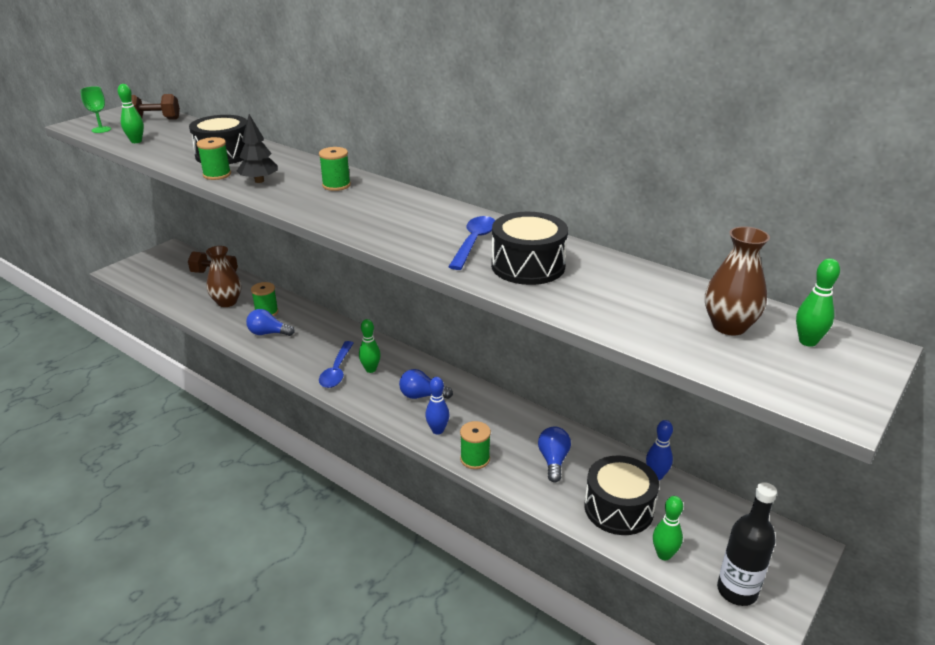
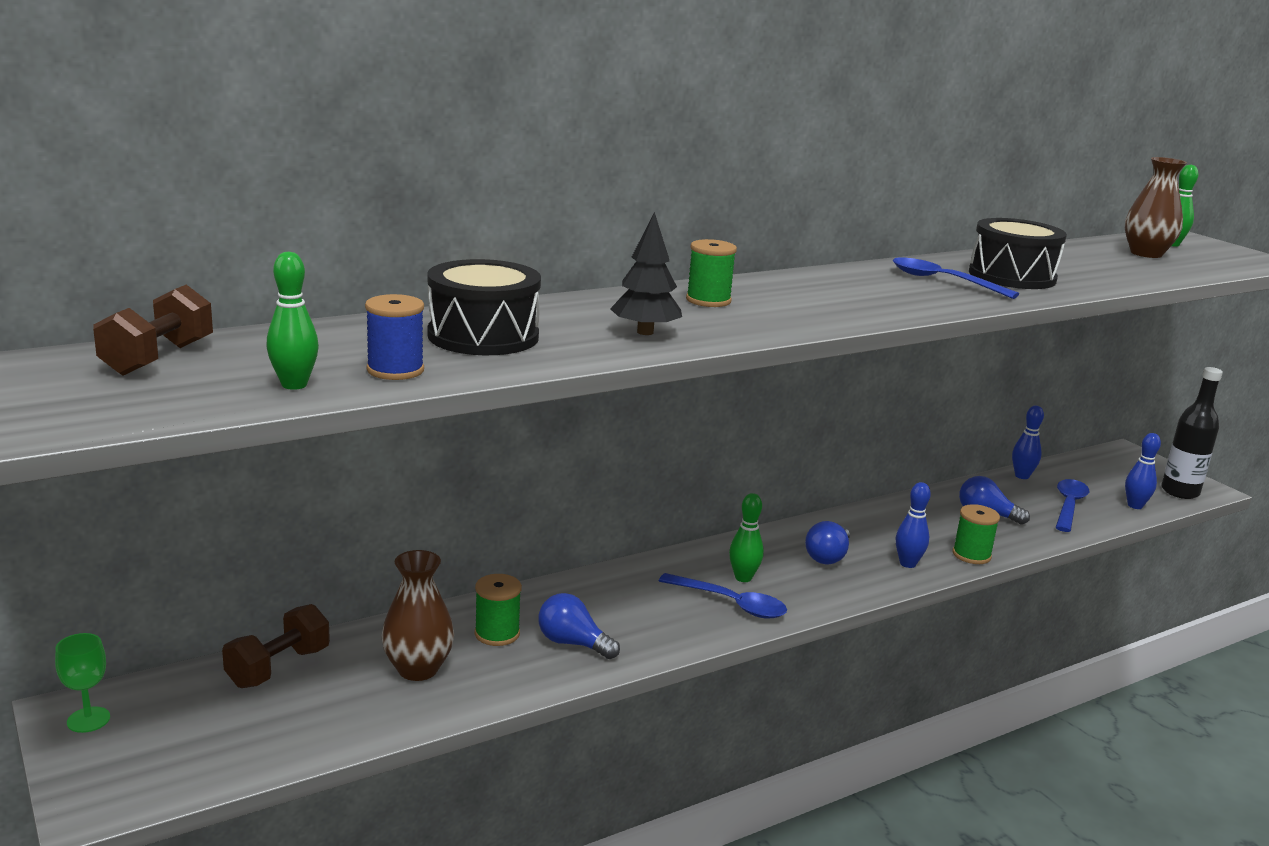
camera: 70 degrees left, 10 degrees down
green goblet [80,86,111,133] -> green goblet moved to [55,633,110,733]
green spool [197,137,231,180] -> none
blue light bulb [246,309,295,336] -> blue light bulb turned 90 degrees clockwise [538,593,620,659]
black drum [584,456,659,535] -> blue spoon [1055,479,1089,532]
green bowling pin [653,496,683,560] -> blue bowling pin [1125,433,1161,509]
none -> blue spool [365,294,424,380]

